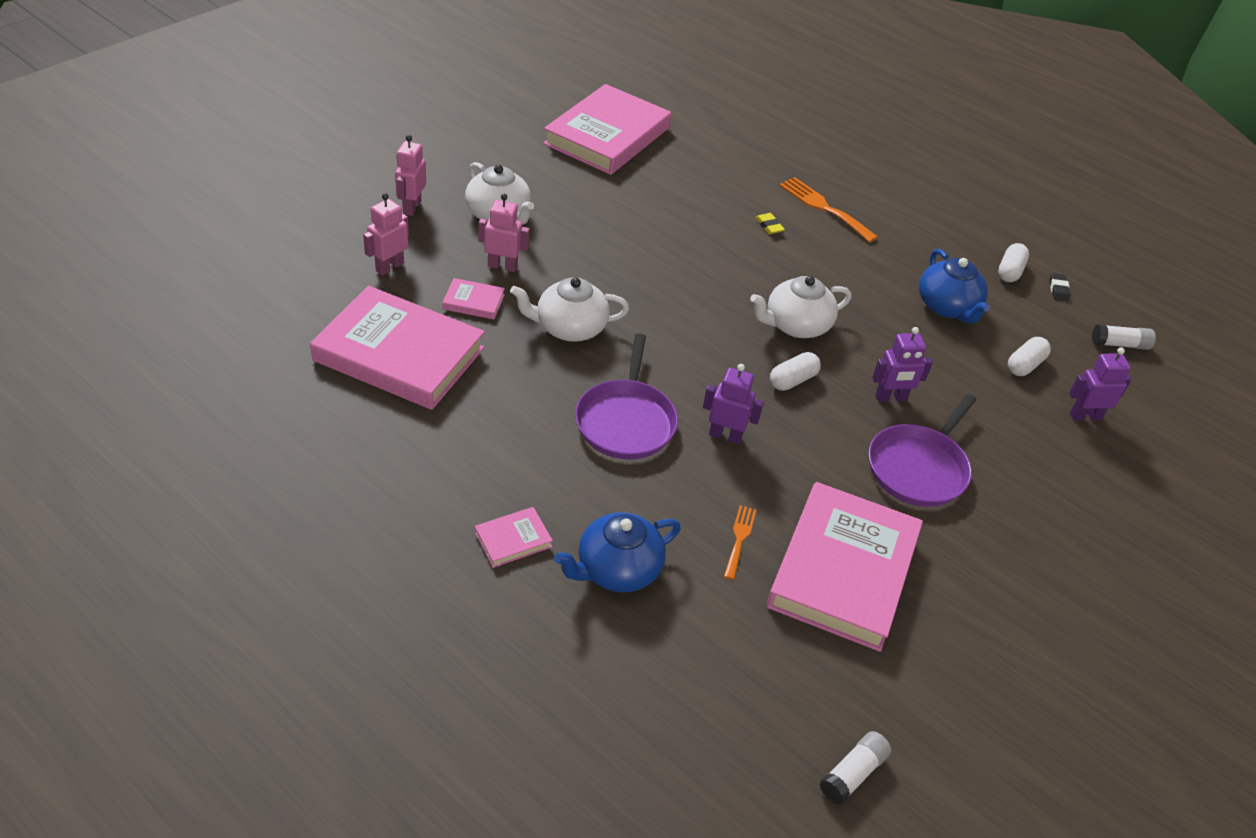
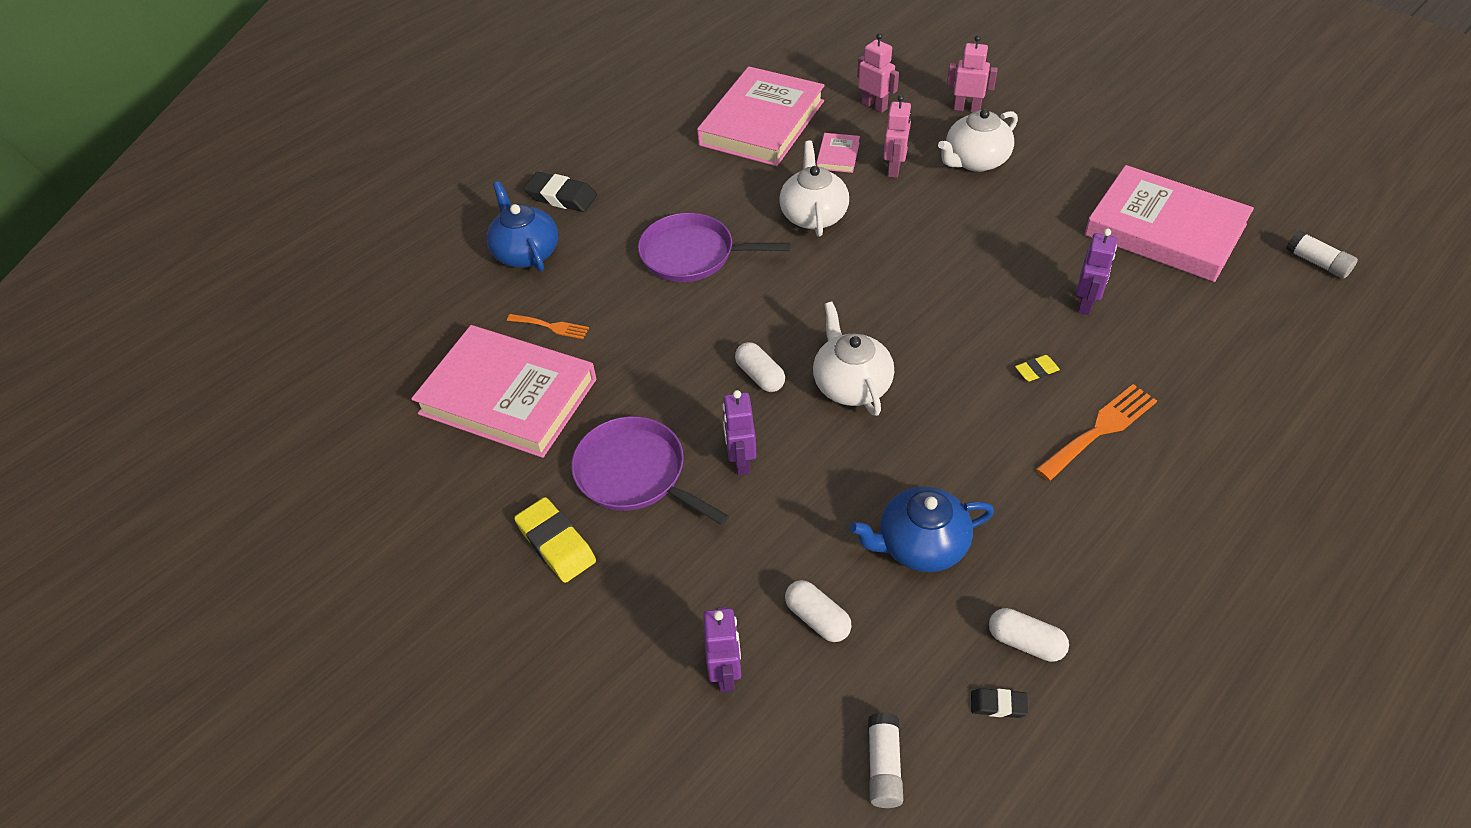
camera: 100 degrees right, 5 degrees up
pink book [475,507,553,568] -> black eraser [524,172,597,212]
purple robot [703,364,764,444] -> purple robot moved to [1076,229,1117,315]
white glue stick [819,731,891,805] -> white glue stick moved to [1286,230,1358,279]
none -> yellow eraser [514,497,596,583]

